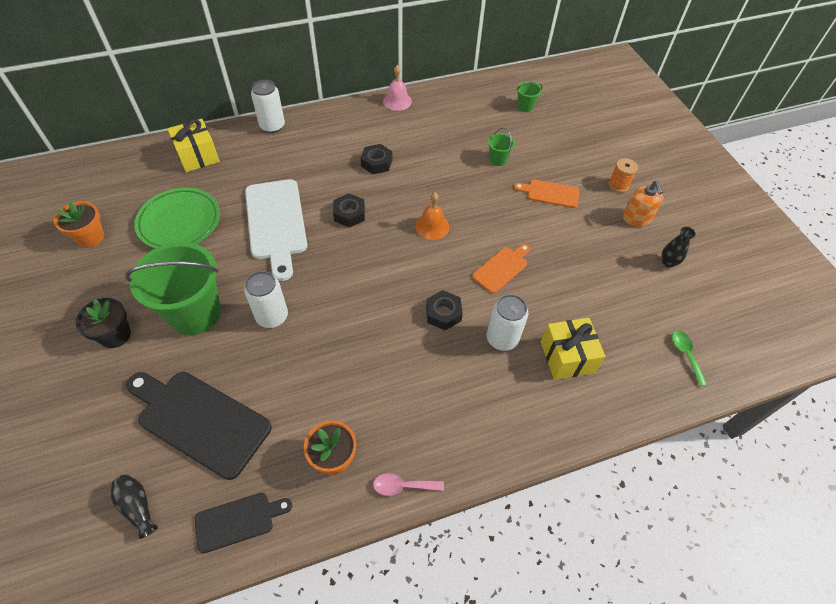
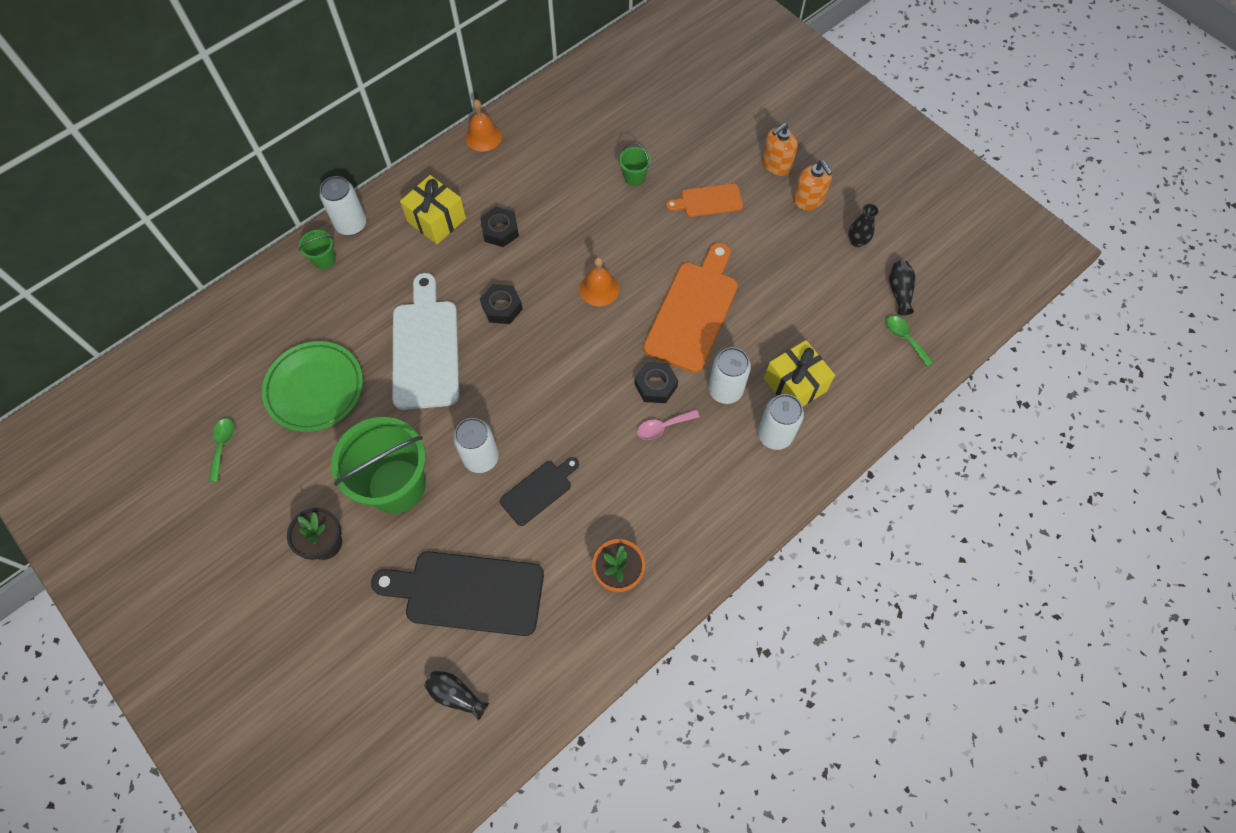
camera: 20 degrees left, 10 degrees up
orange flower pot [54,201,104,248] -> green spoon [209,418,234,482]
yellow gift [167,119,220,172] -> yellow gift moved to [400,175,466,244]
black cutting board [194,493,292,553] -> black cutting board moved to [500,457,579,526]
white cutting board [245,179,307,281] -> white cutting board turned 150 degrees counterclockwise [392,273,459,410]
pink spoon [373,473,444,496] -> pink spoon moved to [637,409,700,440]
pink bell [383,65,412,111] -> orange bell [465,99,502,152]
orange cutting board [472,244,530,294] -> orange cutting board [643,243,738,373], size x1.85
green bucket [517,81,542,112] -> green bucket moved to [299,230,336,269]
orange spool [608,158,638,193] -> orange soap dispenser [762,123,798,176]
none -> white can [758,394,804,450]
none -> black vase [889,260,915,315]

